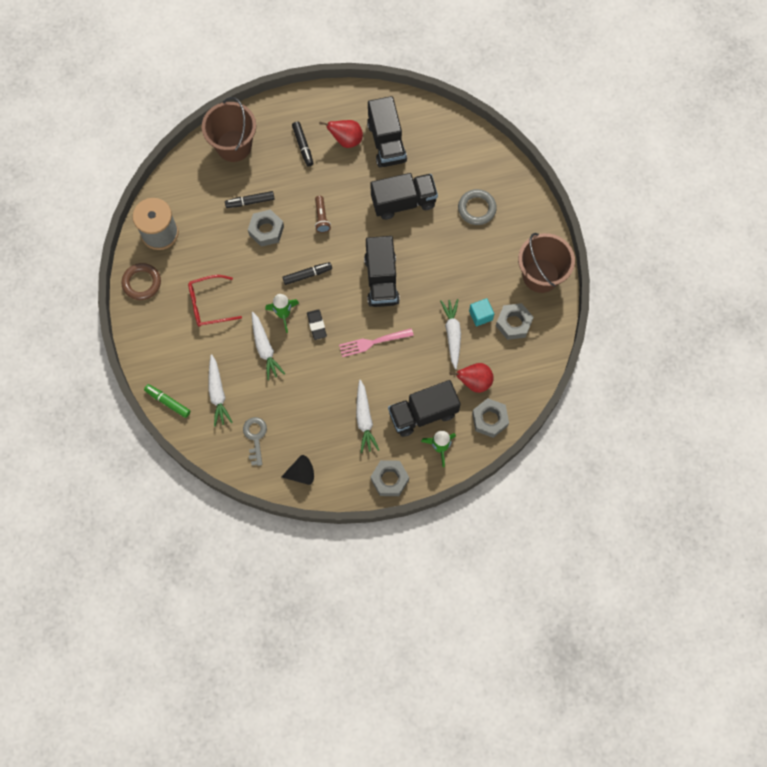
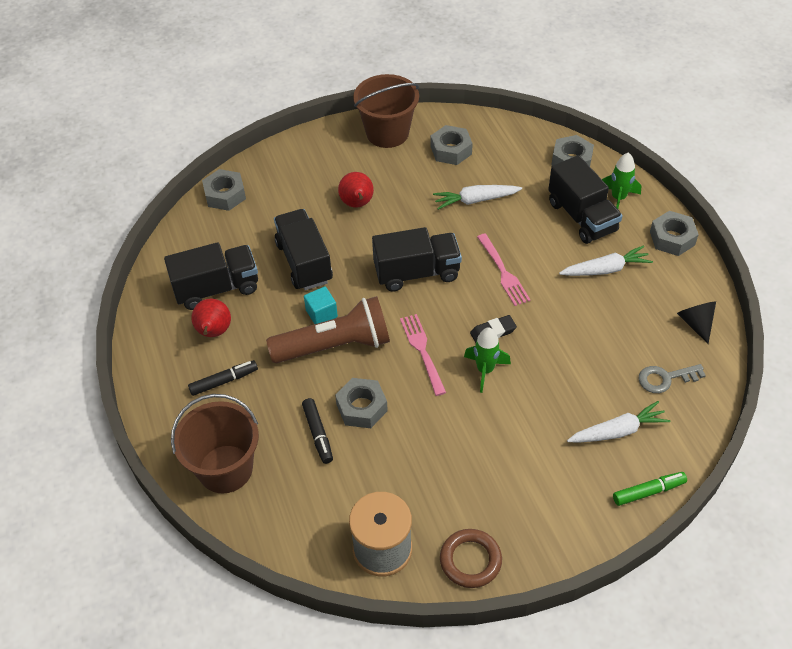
camera: 95 degrees left, 20 degrees down
green marker [144,384,191,418] -> green marker turned 135 degrees counterclockwise [613,472,687,506]
red glasses [188,275,242,327] -> none
white carrot [252,312,285,380] -> none
black marker [282,262,332,285] -> pink fork [400,314,446,396]
brown flashlight [315,196,331,233] -> brown flashlight [266,296,390,363], size x2.29
red pear [450,363,494,393] -> red pear moved to [338,172,374,208]
grey ring [458,189,497,225] -> none
turquoise cube [469,298,494,326] -> turquoise cube moved to [304,287,338,324]
none -> grey nut [202,169,246,211]

